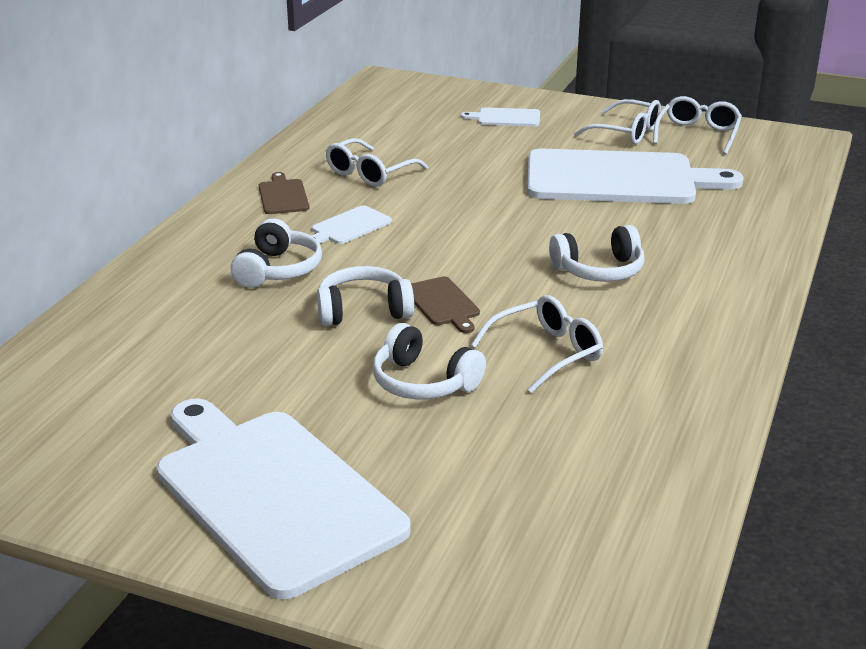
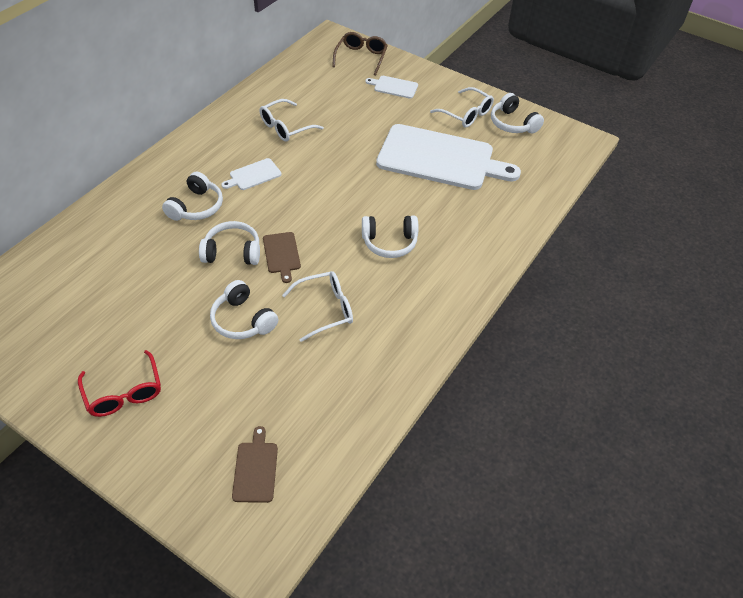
camera: 10 degrees right, 20 degrees up
white cutting board [157,398,411,599] -> red glasses [78,350,161,417]
brown cutting board [259,172,309,214] -> brown cutting board moved to [232,426,278,503]
white glasses [653,96,742,155] -> white headphones [491,93,544,133]
none -> brown glasses [332,32,388,76]

